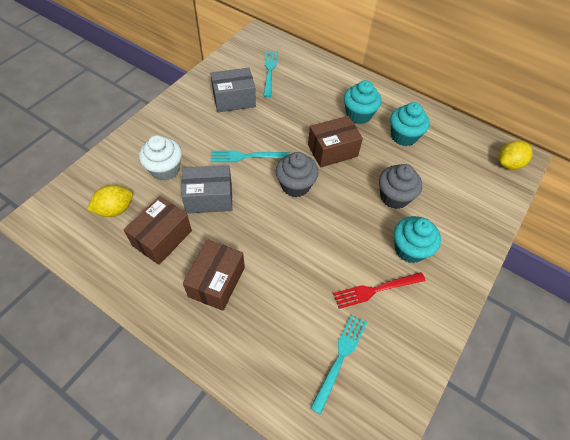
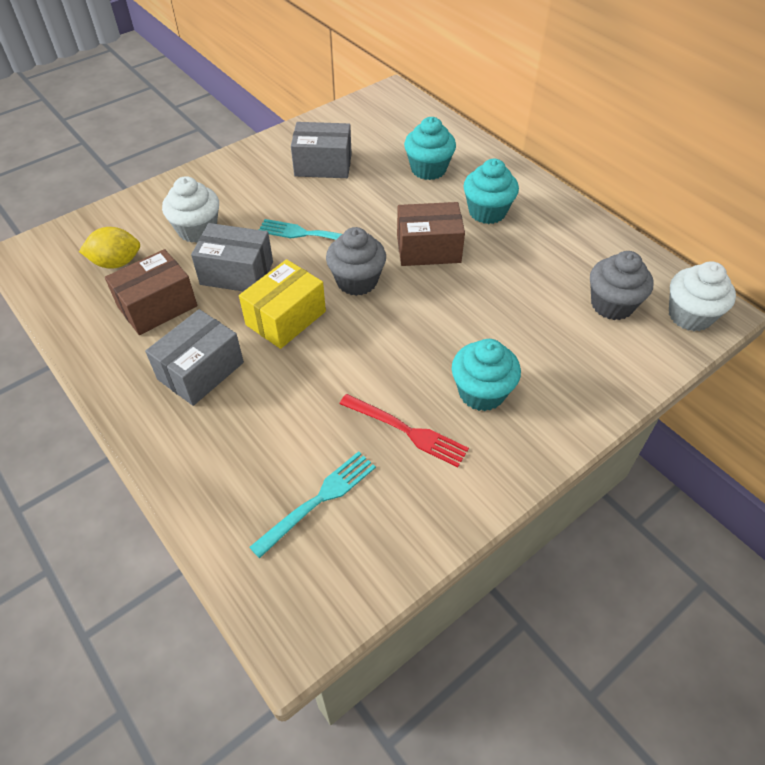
camera: 20 degrees right, 5 degrees down
brown box [183,239,245,311] -> grey box [145,309,244,406]
turquoise fork [264,50,278,97] -> none
red fork [333,272,425,309] -> red fork turned 150 degrees counterclockwise [339,394,469,467]
grey cupcake [379,164,422,209] -> grey cupcake moved to [590,251,654,320]
turquoise cupcake [390,102,430,146] -> turquoise cupcake moved to [404,117,456,180]
yellow lemon [498,141,533,170] -> white cupcake [669,262,736,331]
none -> yellow box [239,259,326,349]

